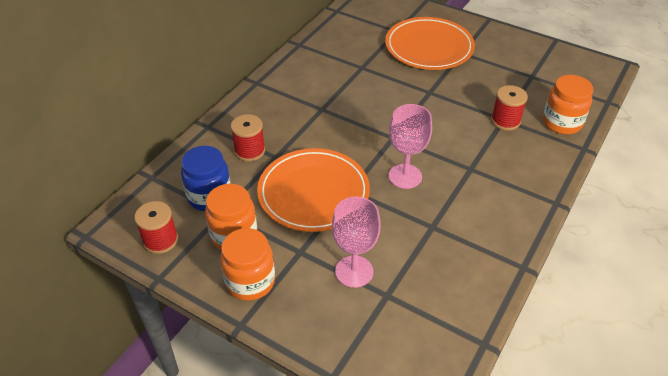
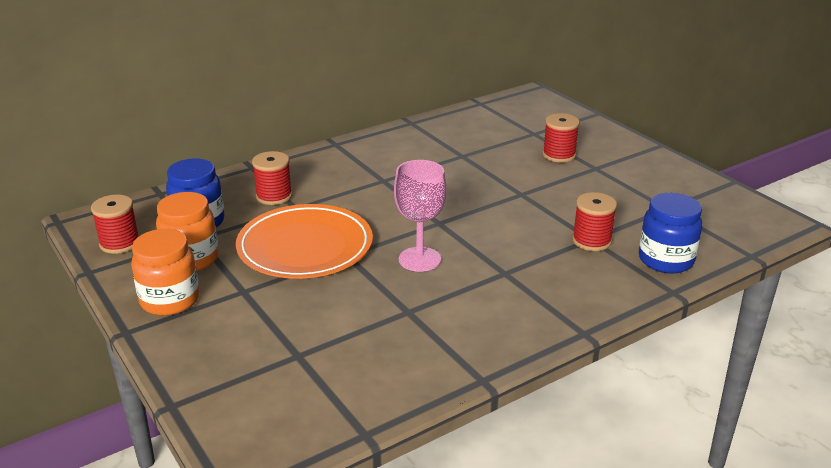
camera: 25 degrees right, 15 degrees down
pink goblet [332,197,381,288] -> none
orange plate [385,17,475,70] -> red spool [543,113,580,162]
orange jar [543,75,593,134] -> blue jar [639,193,702,274]

